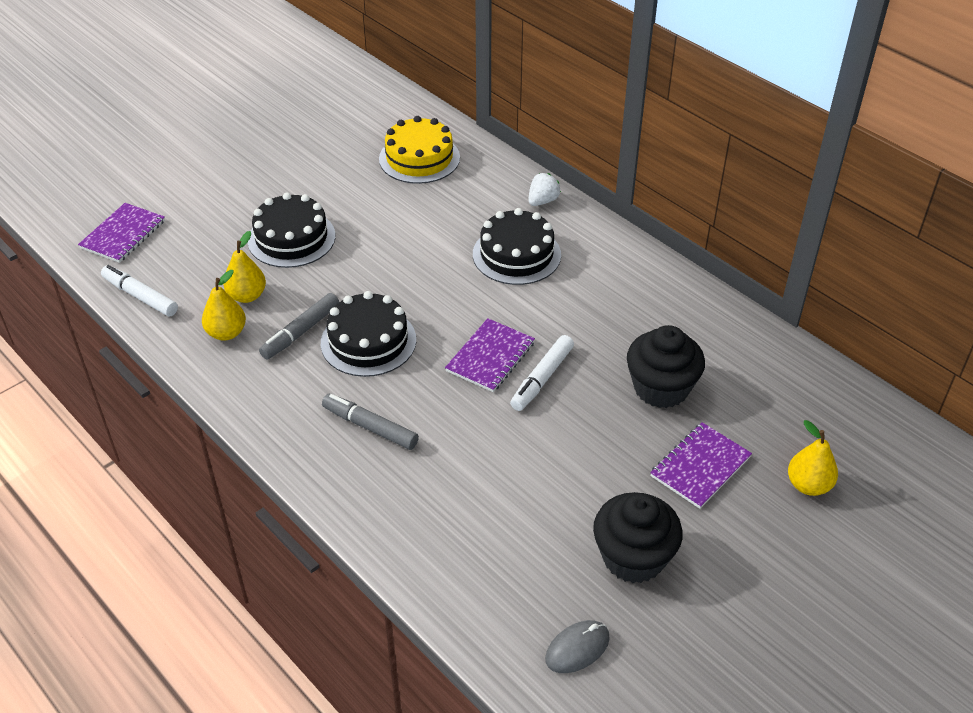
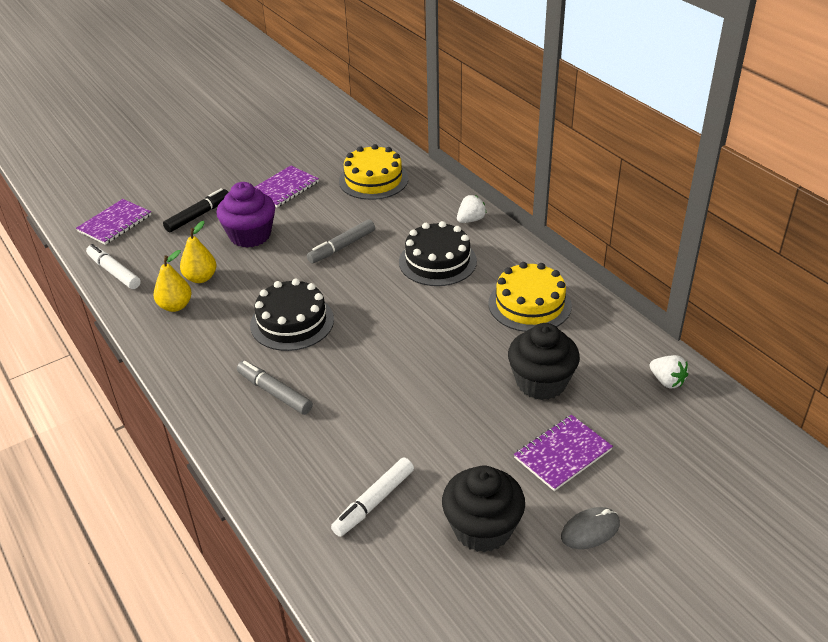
camera: 10 degrees right, 5 degrees down
black cake [248,192,336,268] -> purple cupcake [217,182,275,248]
grey marker [259,293,339,359] -> grey marker moved to [307,219,375,263]
purple notebook [445,318,535,392] -> purple notebook moved to [255,165,319,207]
white marker [510,335,574,411] -> white marker moved to [331,458,414,537]
grey mouse [545,620,610,673] -> grey mouse moved to [561,507,620,549]
yellow pear [788,420,838,496] -> none
none -> black marker [163,188,228,232]
none -> yellow cake [489,262,572,332]
none -> white strawberry [650,355,688,388]

